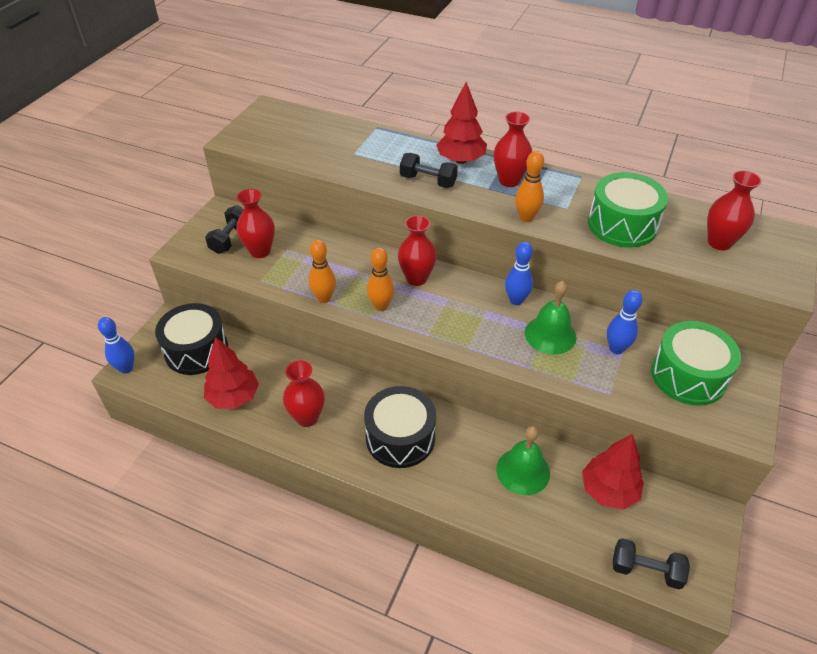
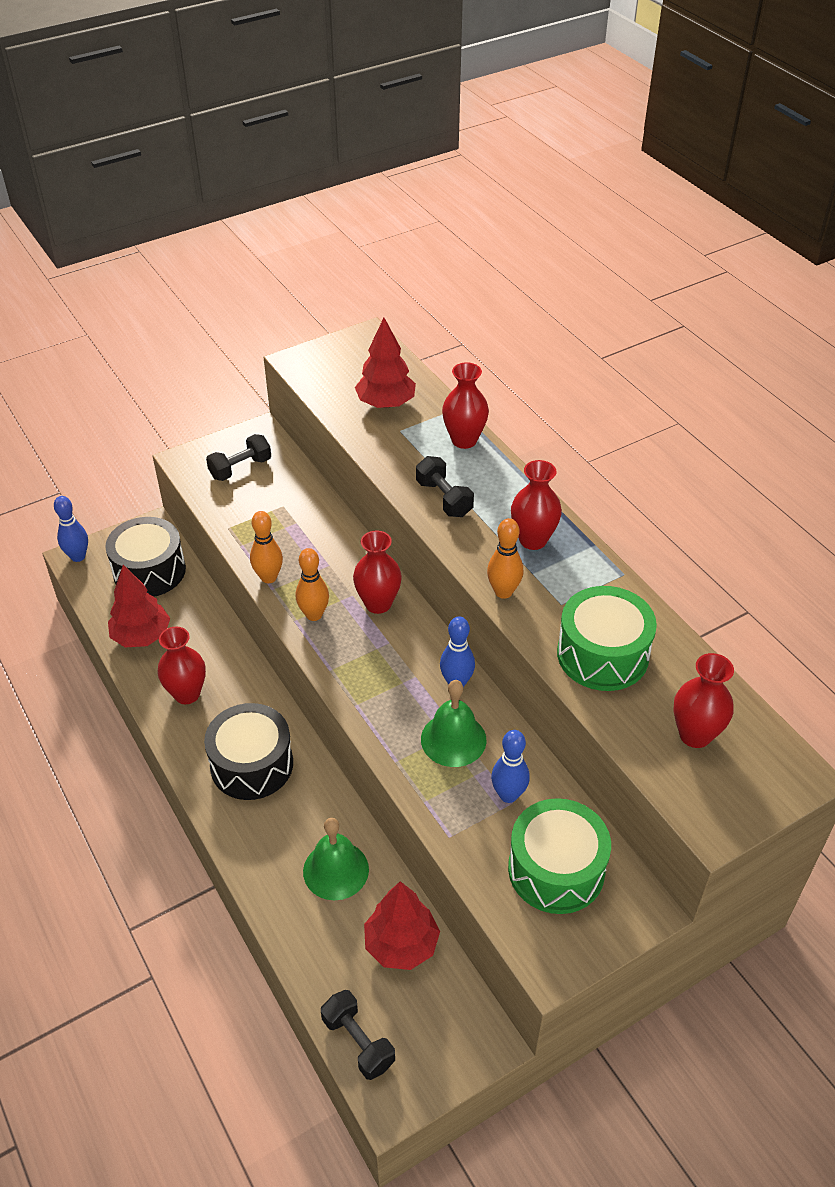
camera: 35 degrees right, 0 degrees up
red vase [236,189,275,258] -> red vase moved to [442,362,489,449]
red tree [436,82,487,164] -> red tree moved to [355,318,416,408]

